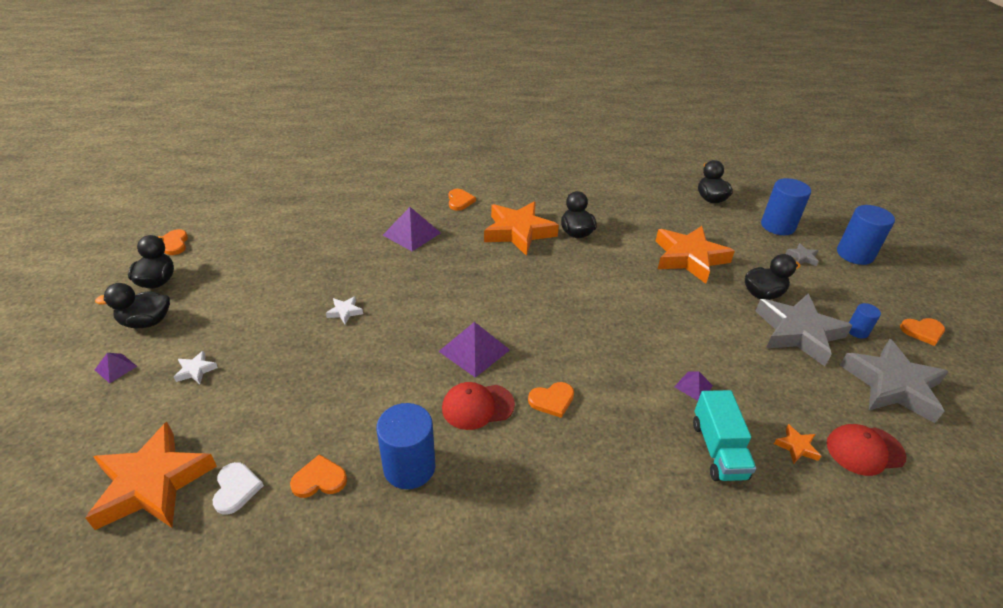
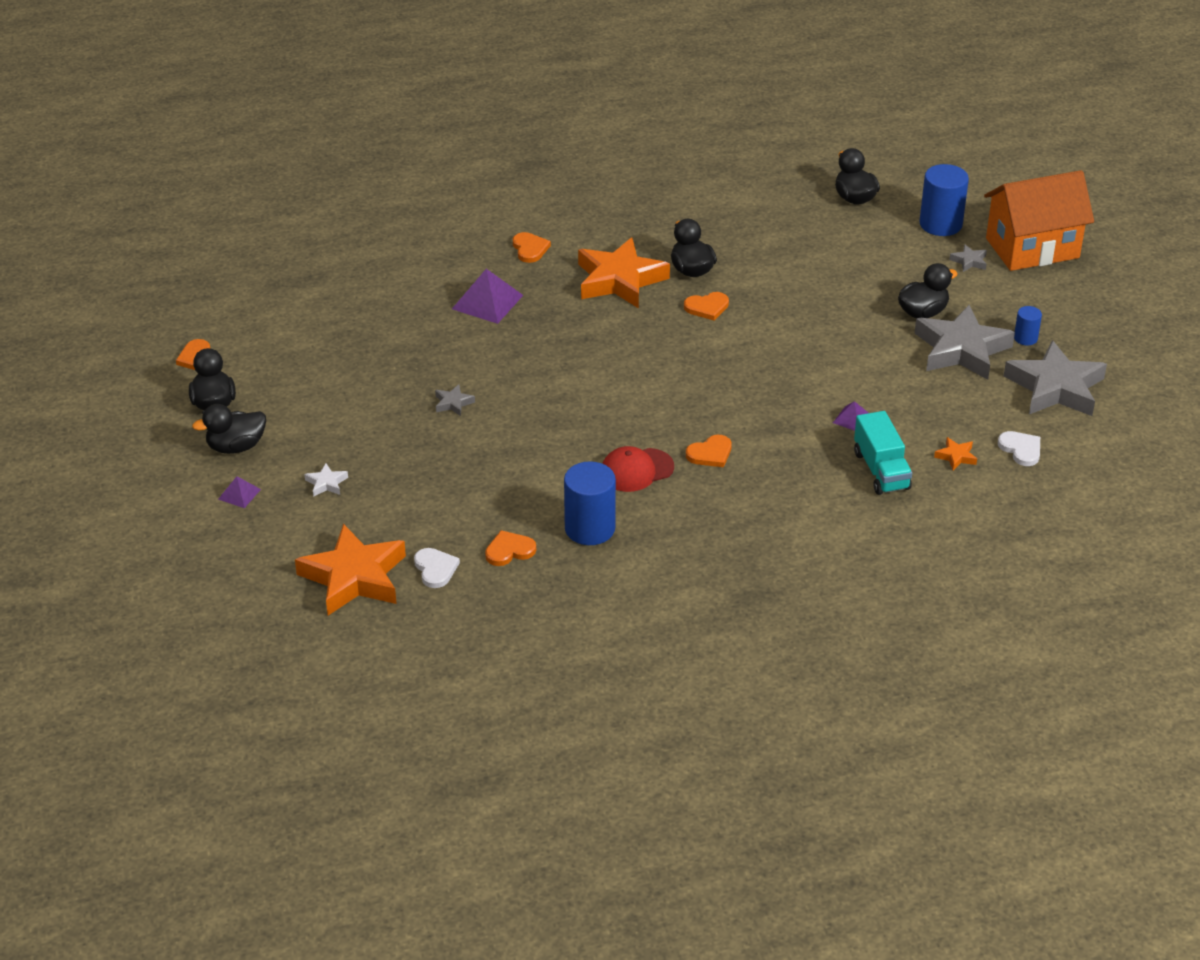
camera: 10 degrees left, 0 degrees up
white star [326,296,363,324] -> grey star [435,384,475,416]
purple pyramid [438,322,510,378] -> none
orange star [656,226,735,284] -> none
red cap [827,424,906,476] -> white heart [998,431,1040,466]
blue cylinder [837,205,895,265] -> orange house [984,170,1094,271]
orange heart [900,318,945,346] -> orange heart moved to [684,292,729,321]

